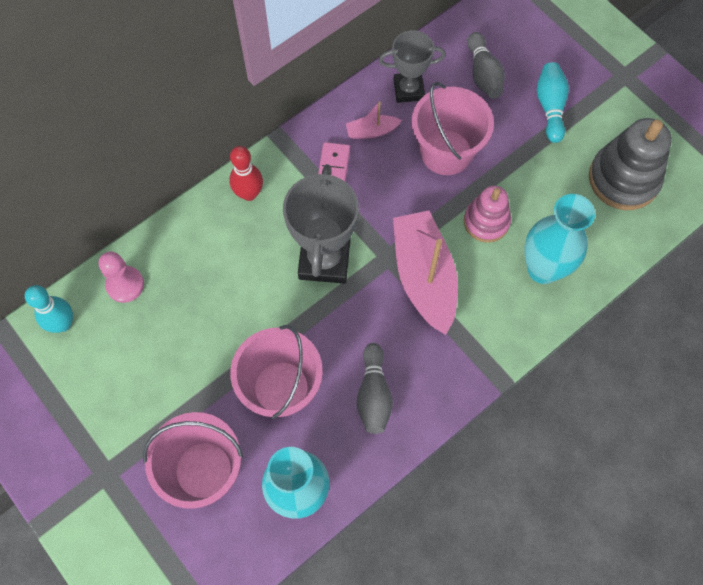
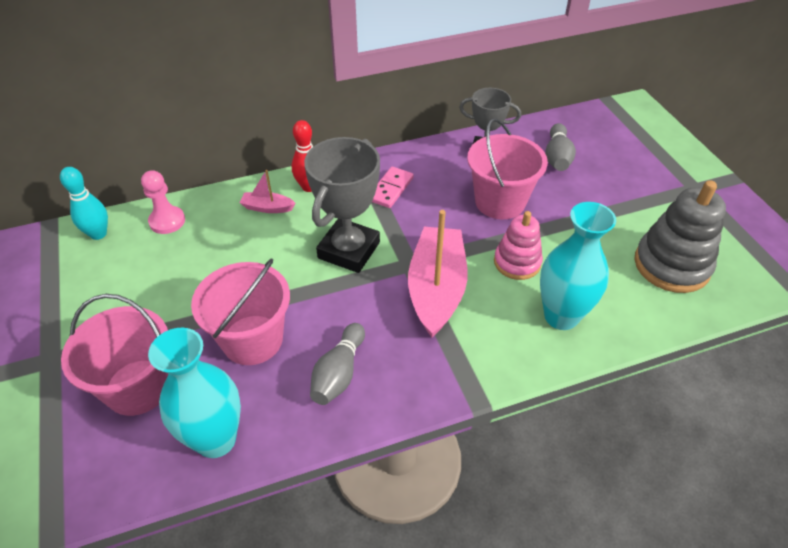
camera: 20 degrees right, 20 degrees down
pink boat [346,101,402,139] -> pink boat moved to [240,170,296,213]
turquoise bowling pin [537,62,569,143] -> none

